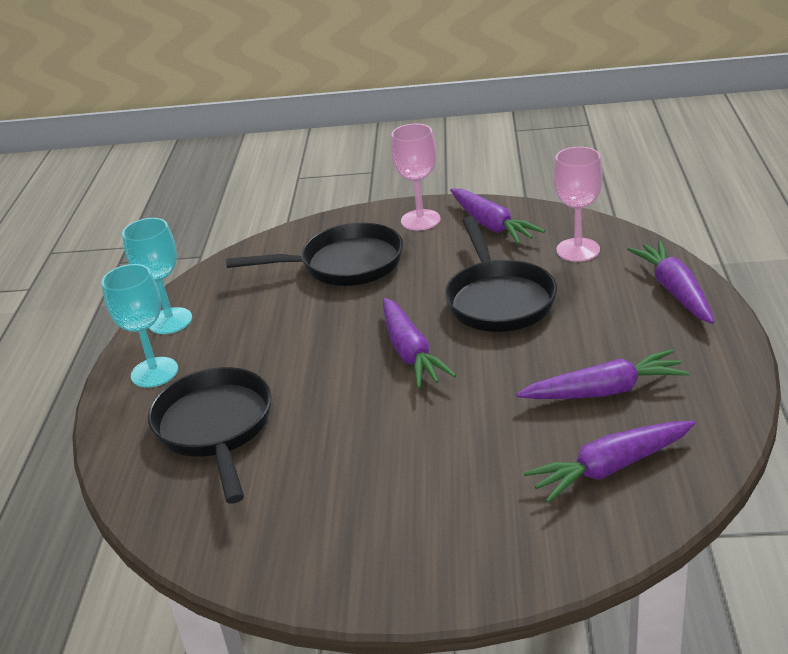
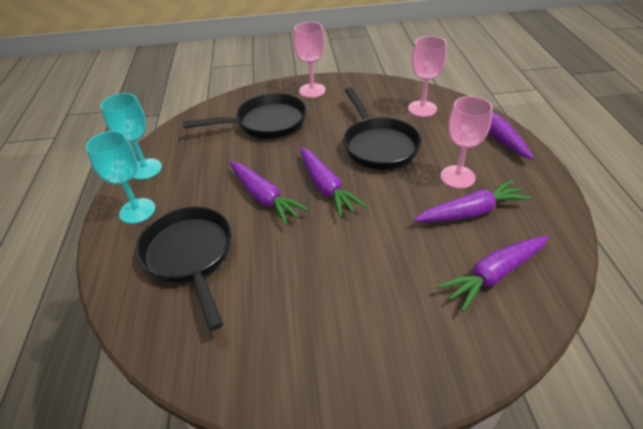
camera: 10 degrees left, 10 degrees up
purple carrot [450,188,545,244] -> purple carrot moved to [230,161,309,225]
none -> pink goblet [440,96,493,189]

